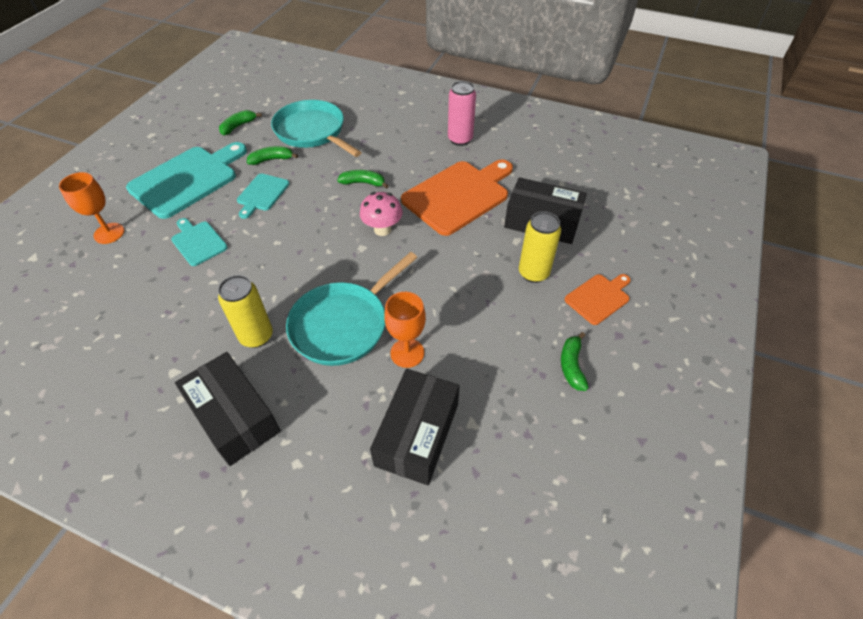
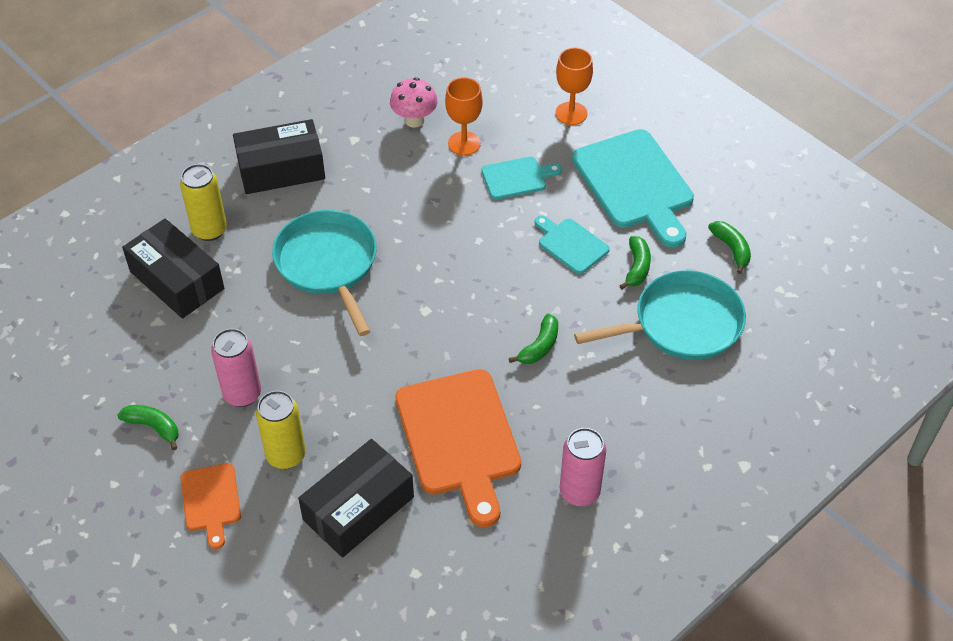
camera: 115 degrees right, 0 degrees up
yellow can [218,275,273,348] -> yellow can moved to [180,164,227,241]
pink mushroom [360,192,403,236] -> pink mushroom moved to [390,77,438,128]
orange goblet [384,292,426,368] -> orange goblet moved to [445,77,483,156]
none -> pink can [211,328,261,407]

